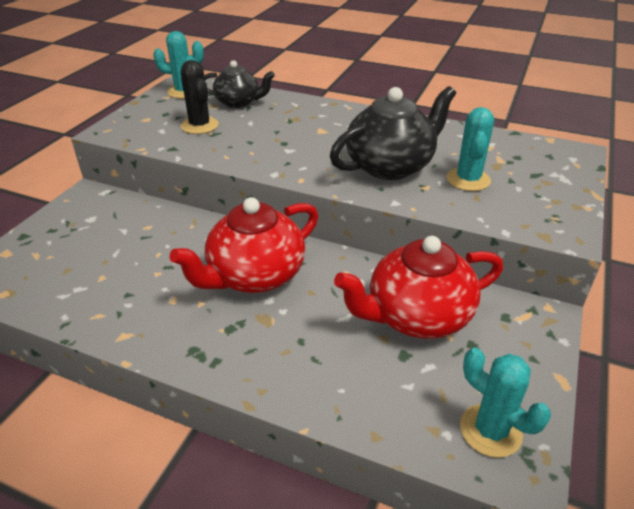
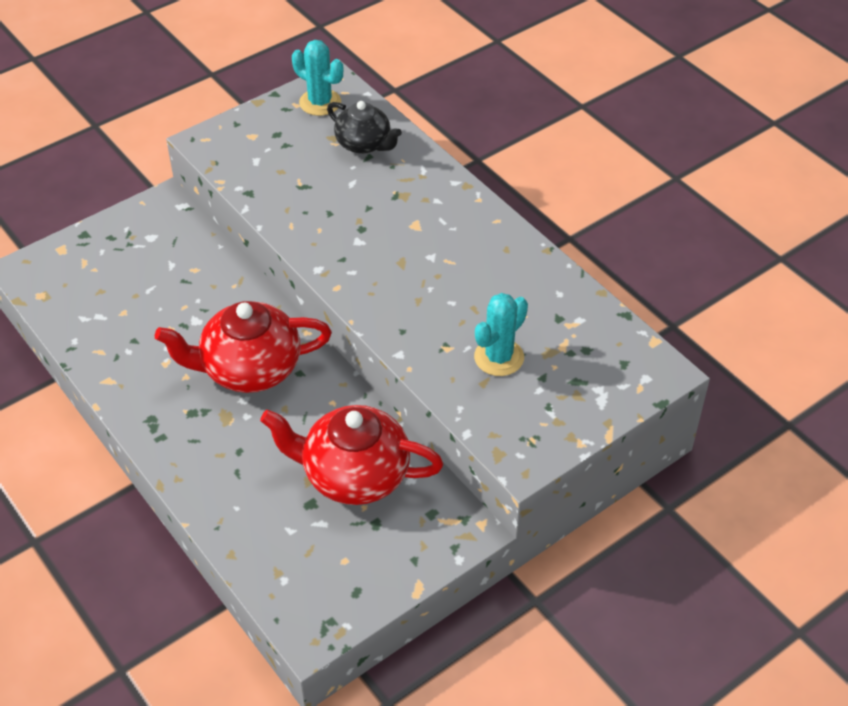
camera: 30 degrees right, 10 degrees up
black cactus [181,60,219,134] -> none
black teapot [330,86,456,180] -> none
turquoise cactus [460,348,551,458] -> none

